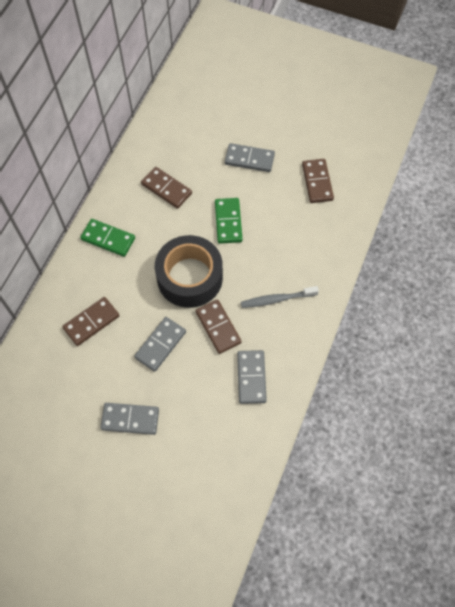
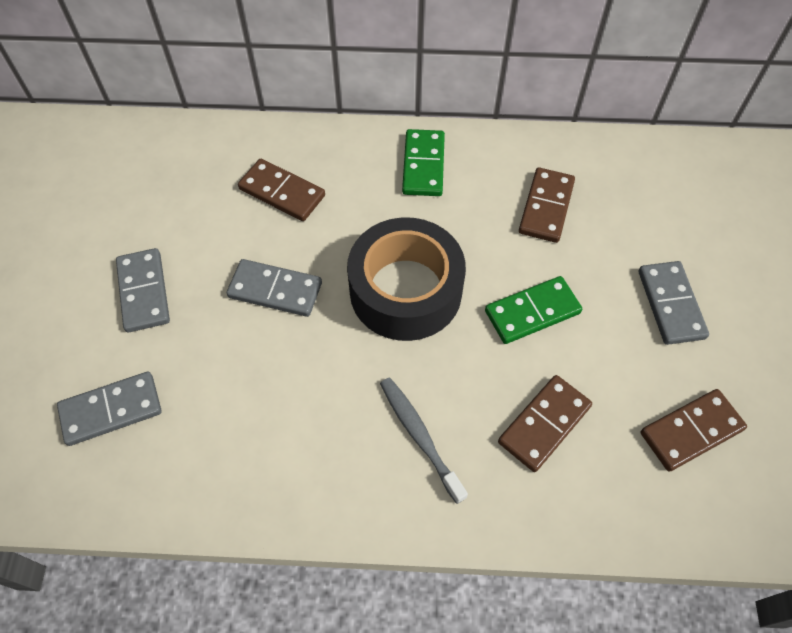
camera: 70 degrees right, 5 degrees down
brown domino [195,299,242,354] -> brown domino moved to [498,375,592,472]
grey domino [237,350,267,404] -> grey domino moved to [57,372,162,446]

